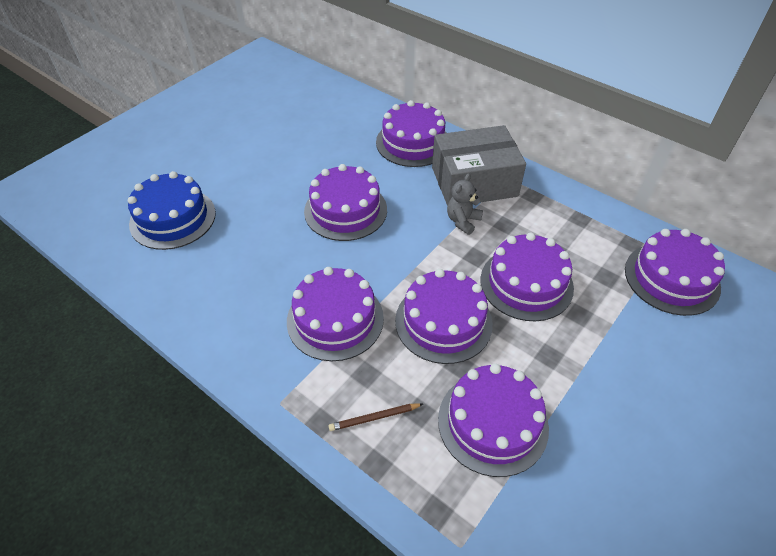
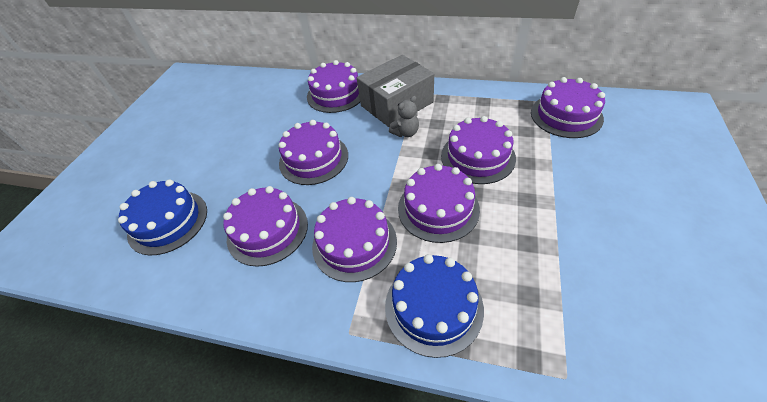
camera: 20 degrees left, 0 degrees up
brown pencil [329,403,423,431] -> blue cake [385,254,484,358]
purple cake [438,363,549,477] -> purple cake moved to [223,186,308,267]
grey teddy bear [447,173,483,235] -> grey teddy bear turned 135 degrees counterclockwise [389,96,419,137]

